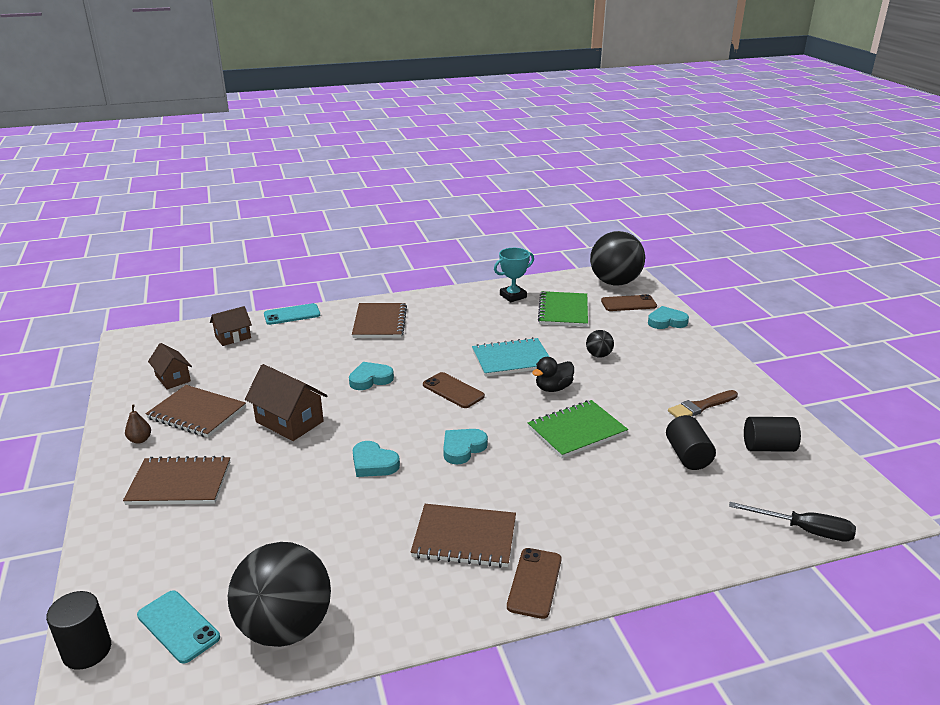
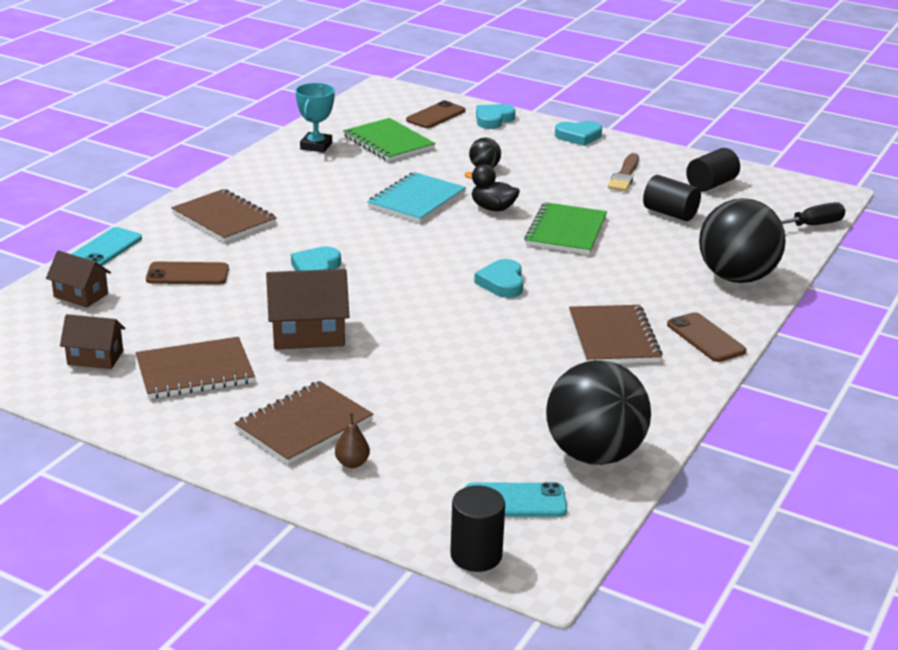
camera: 45 degrees left, 0 degrees up
brown pear [125,405,151,444] -> brown pear moved to [335,413,370,468]
brown house [210,306,252,346] -> brown house turned 75 degrees counterclockwise [46,250,111,308]
turquoise heart [353,441,400,477] -> turquoise heart moved to [555,121,602,146]
brown notebook [411,504,516,568] -> brown notebook turned 60 degrees counterclockwise [569,305,662,363]
brown phone [423,372,485,408] -> brown phone moved to [146,262,229,285]
black duck [532,357,574,392] -> black duck turned 105 degrees clockwise [465,164,520,211]
black ball [590,231,645,285] -> black ball moved to [699,198,786,283]

